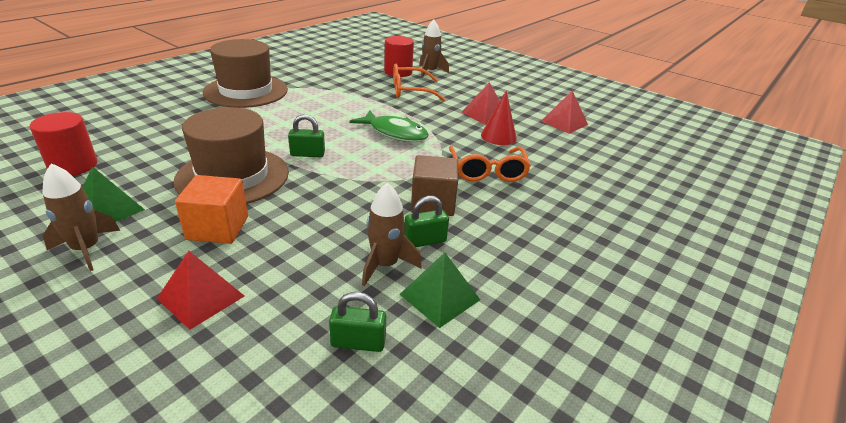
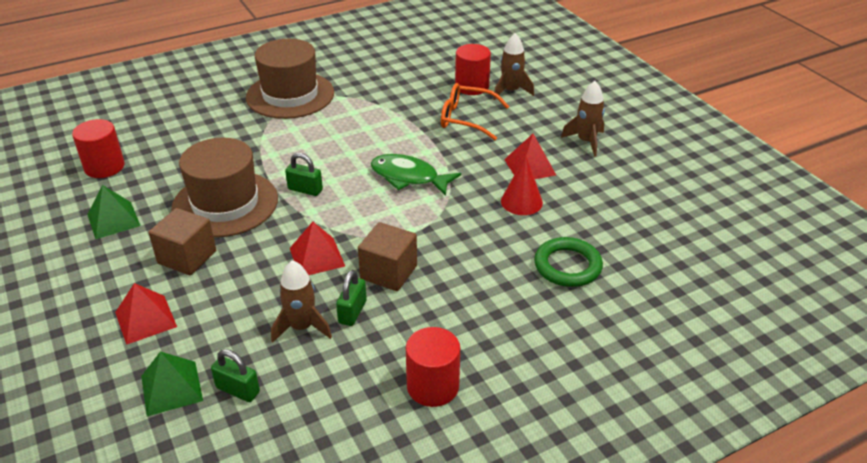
camera: 25 degrees right, 5 degrees up
brown rocket [42,163,120,271] -> brown rocket moved to [561,81,605,157]
orange cube [175,175,248,244] -> brown cube [149,208,216,275]
green fish [350,110,429,142] -> green fish turned 150 degrees clockwise [371,154,461,196]
green pyramid [399,252,480,328] -> green pyramid moved to [141,352,203,416]
green padlock [404,196,449,247] -> green padlock turned 75 degrees counterclockwise [336,270,367,326]
orange glasses [449,145,531,182] -> none
red pyramid [541,90,588,134] -> red pyramid moved to [290,222,345,275]
none -> red cylinder [406,327,460,407]
none -> green ring [534,237,603,287]

